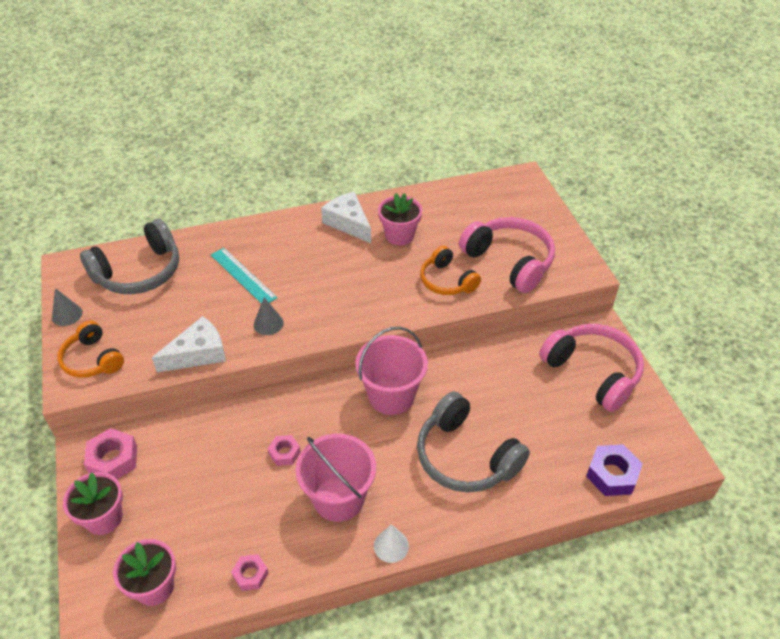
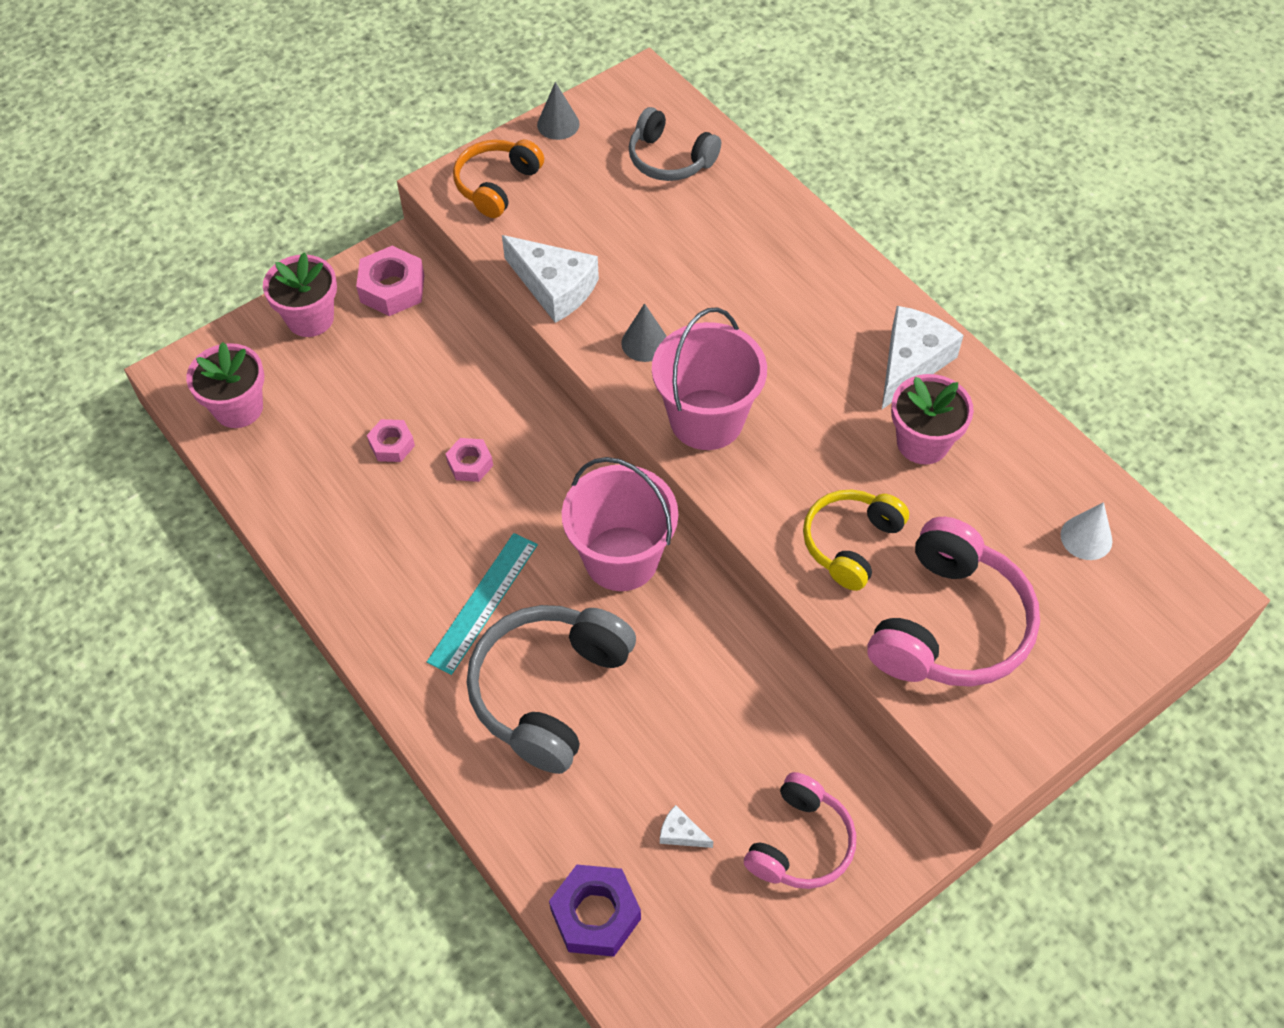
camera: 70 degrees right, 10 degrees up
grey headphones [80,219,179,294] -> grey headphones [629,107,721,181], size x0.63
turquoise ruler [211,248,278,303] -> turquoise ruler moved to [427,533,538,675]
pink nut [231,554,269,591] -> pink nut moved to [367,419,415,462]
pink bucket [296,434,376,522] -> pink bucket moved to [652,307,767,450]
white cone [374,524,409,563] -> white cone moved to [1061,502,1113,560]
orange headphones [420,246,481,295] -> yellow headphones [803,489,909,591]
pink headphones [539,324,644,412] -> pink headphones [744,772,856,889], size x0.63
none -> white cheese [660,805,713,848]

